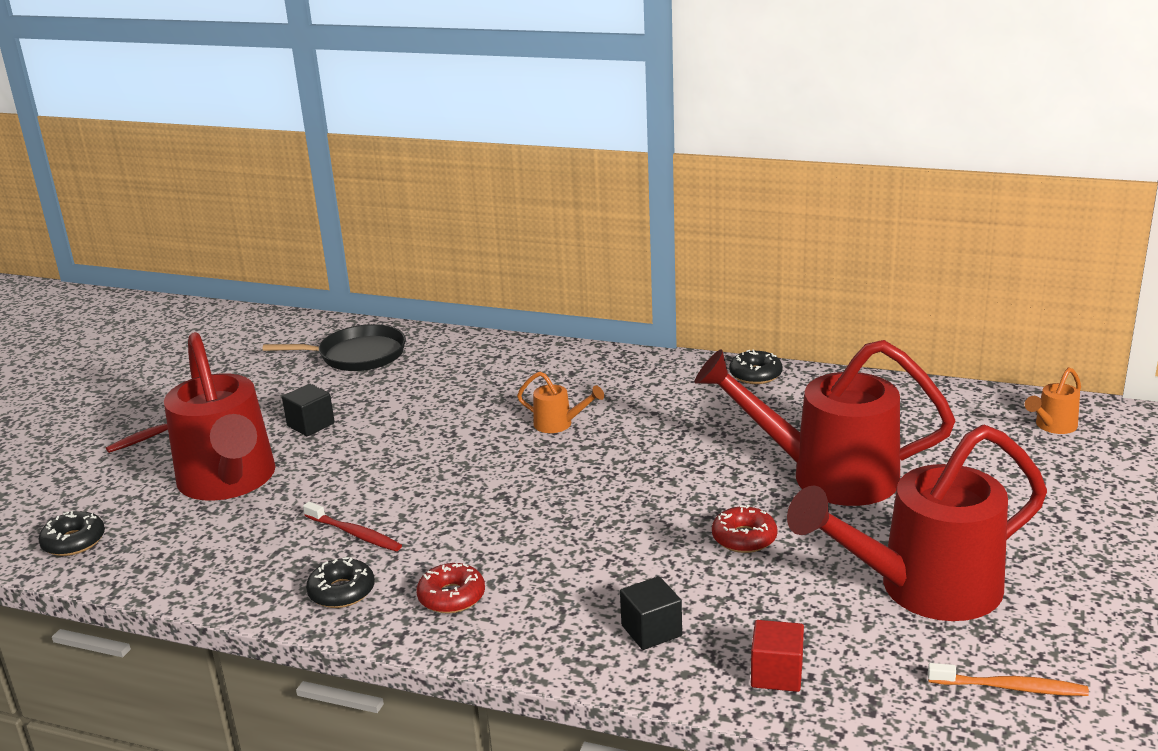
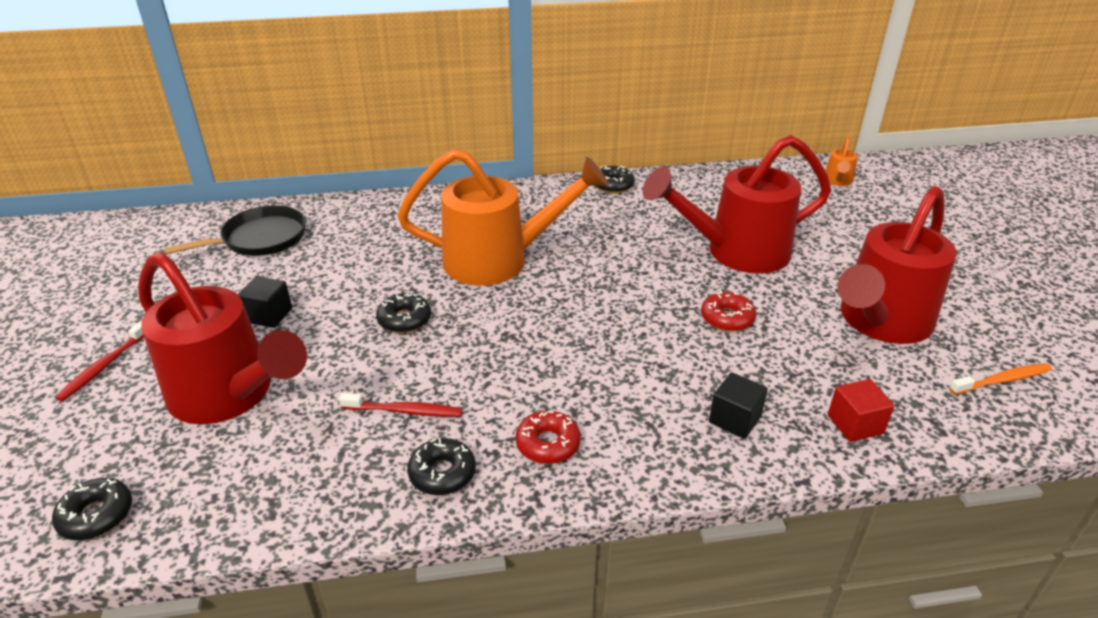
camera: 30 degrees left, 10 degrees up
orange watering can [517,371,604,433] -> orange watering can [397,149,609,285], size x2.45
none -> black donut [376,293,431,333]

